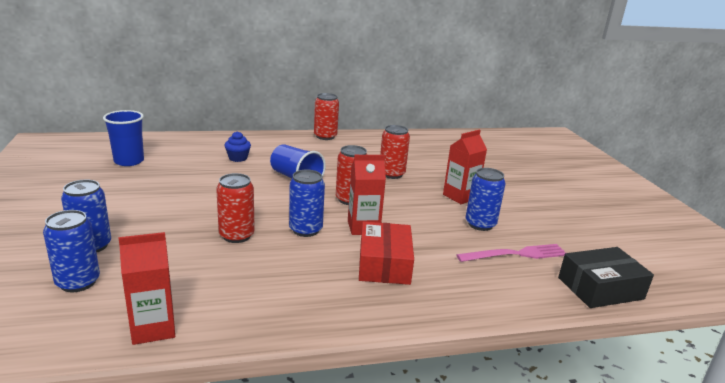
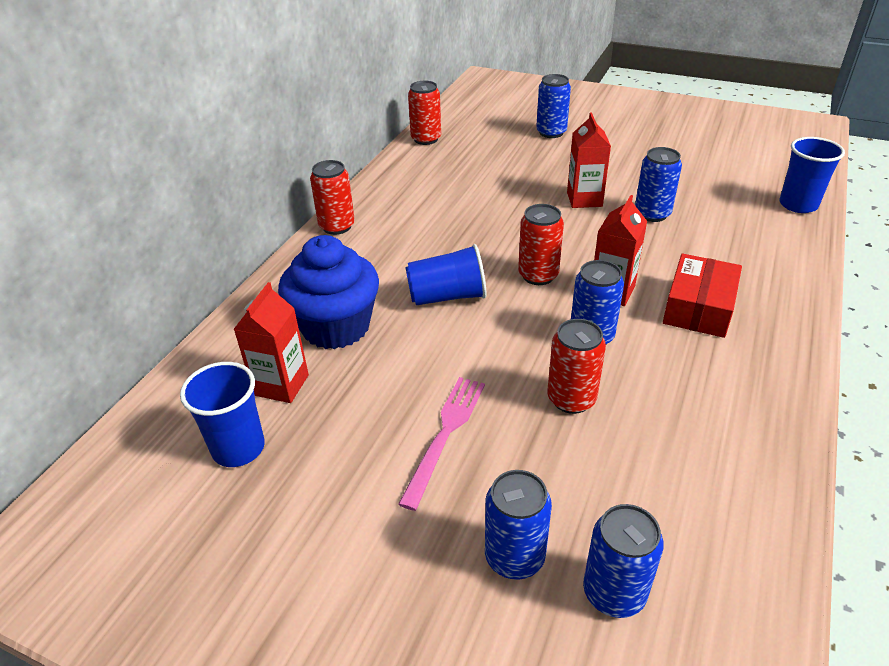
camera: 50 degrees left, 15 degrees up
red carton [118,232,175,345] -> red carton moved to [234,282,309,403]
blue cupcake [225,131,251,162] -> blue cupcake [278,235,379,349], size x2.28
red box [359,222,414,285] -> red box turned 75 degrees clockwise [663,254,742,338]
red can [380,125,410,179] -> red can moved to [408,81,441,145]
pink fork [457,244,566,262] -> pink fork moved to [398,377,485,511]
black box [558,247,654,308] -> blue cup [779,137,845,213]
none -> blue can [536,74,571,138]

